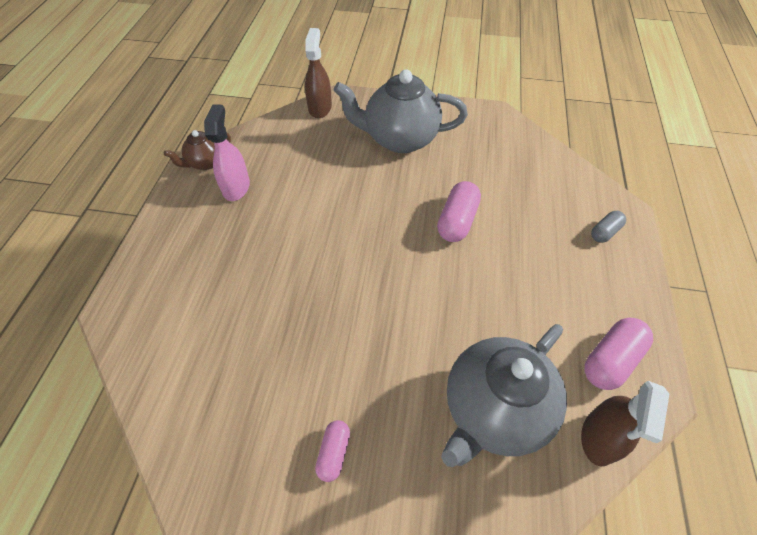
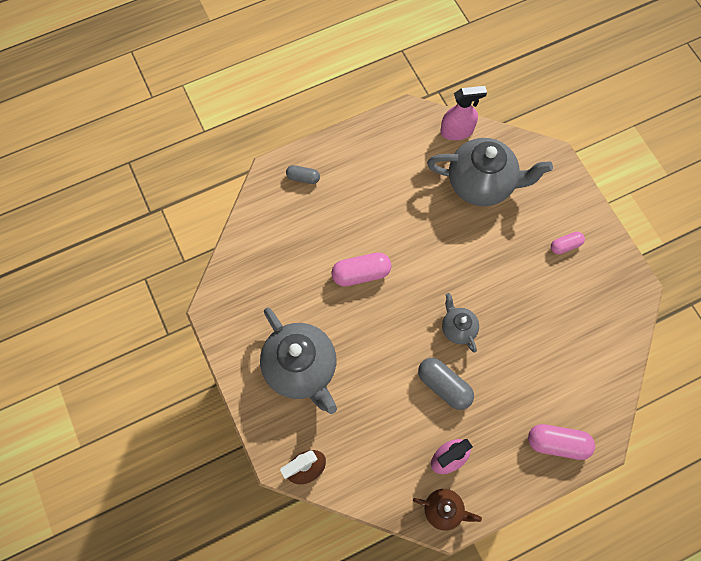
camera: 125 degrees left, 15 degrees up
brown spray bottle [581,381,669,466] -> pink spray bottle [440,86,487,140]
pink capsule [584,317,653,390] -> pink capsule moved to [528,424,595,460]
none -> grey capsule [418,358,474,410]
none -> grey teapot [442,293,479,352]

